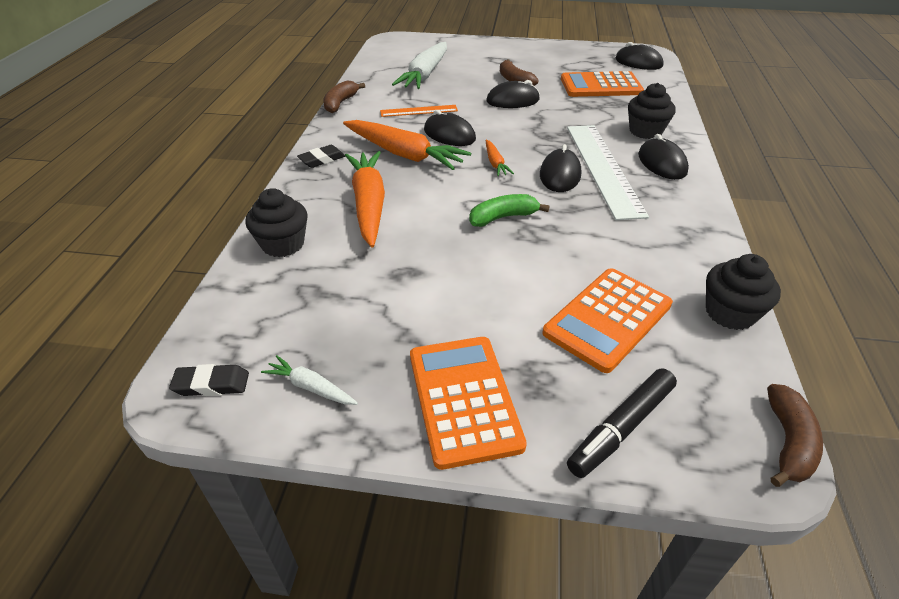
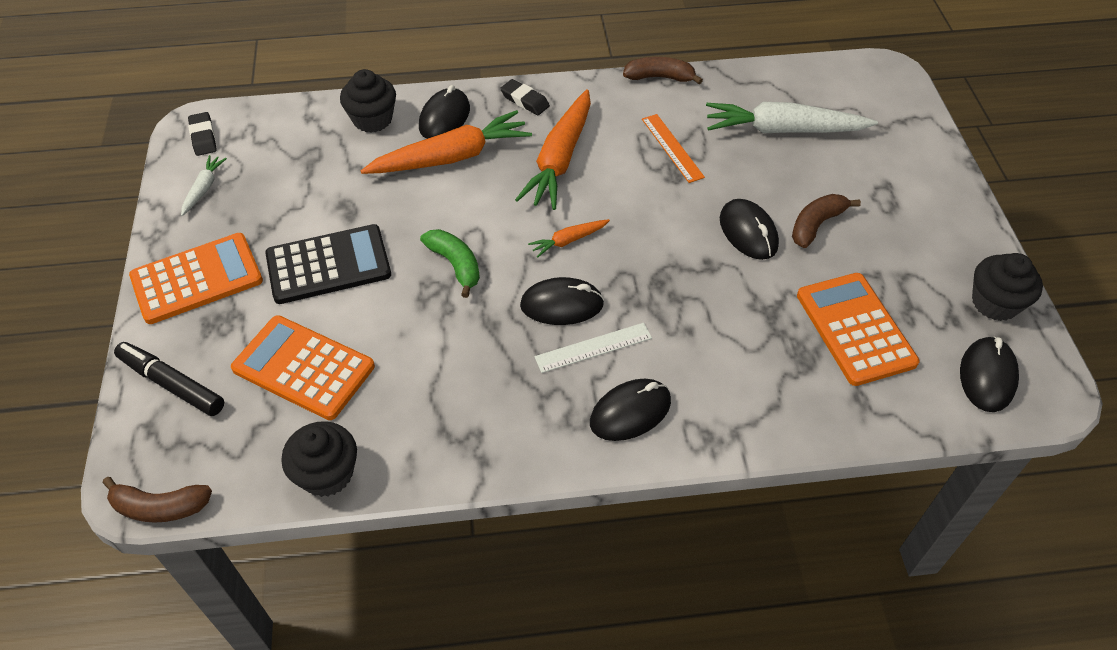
camera: 75 degrees right, 10 degrees up
black mouse [424,110,476,146] -> black mouse moved to [419,85,470,139]
white ruler [567,125,649,220] -> white ruler [534,323,652,373], size x0.51
black cupcake [628,83,676,139] -> black cupcake moved to [972,253,1043,321]
none -> black calculator [265,224,391,304]

